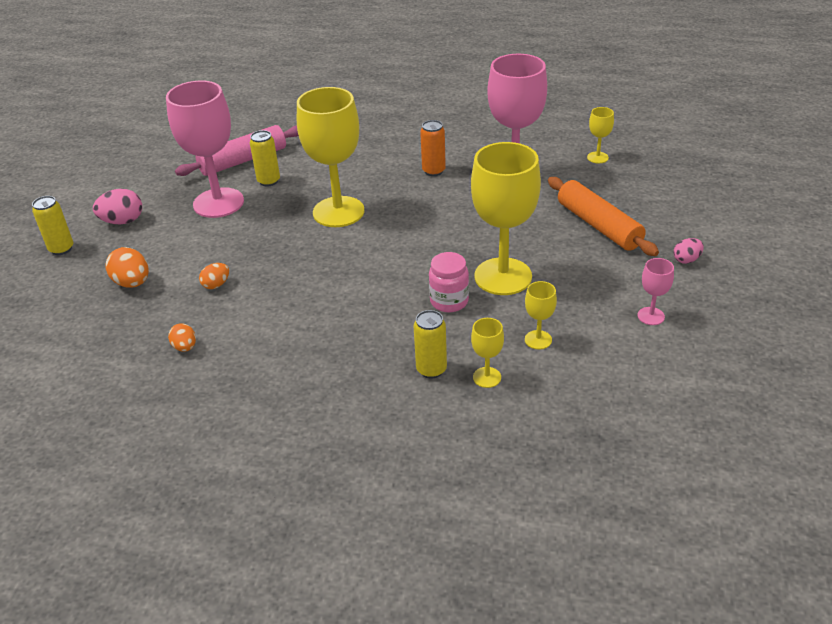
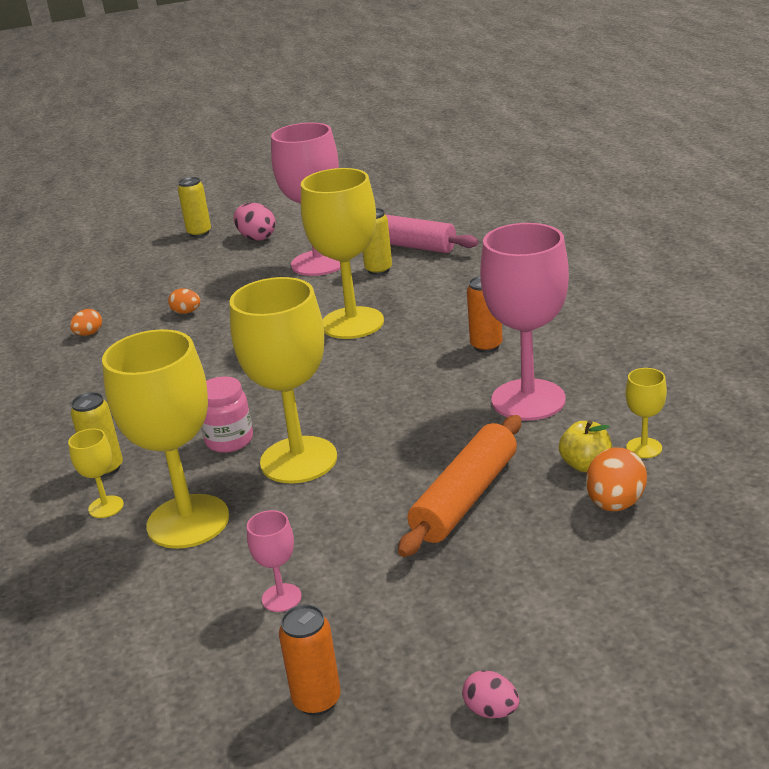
camera: 65 degrees right, 10 degrees down
orange egg [105,247,149,288] -> orange egg moved to [586,448,647,511]
yellow goblet [525,281,557,349] -> yellow goblet [102,329,229,549], size x2.29
pink egg [673,238,704,264] -> pink egg moved to [462,670,519,718]
none -> orange can [279,604,341,716]
none -> yellow apple [559,420,612,472]

